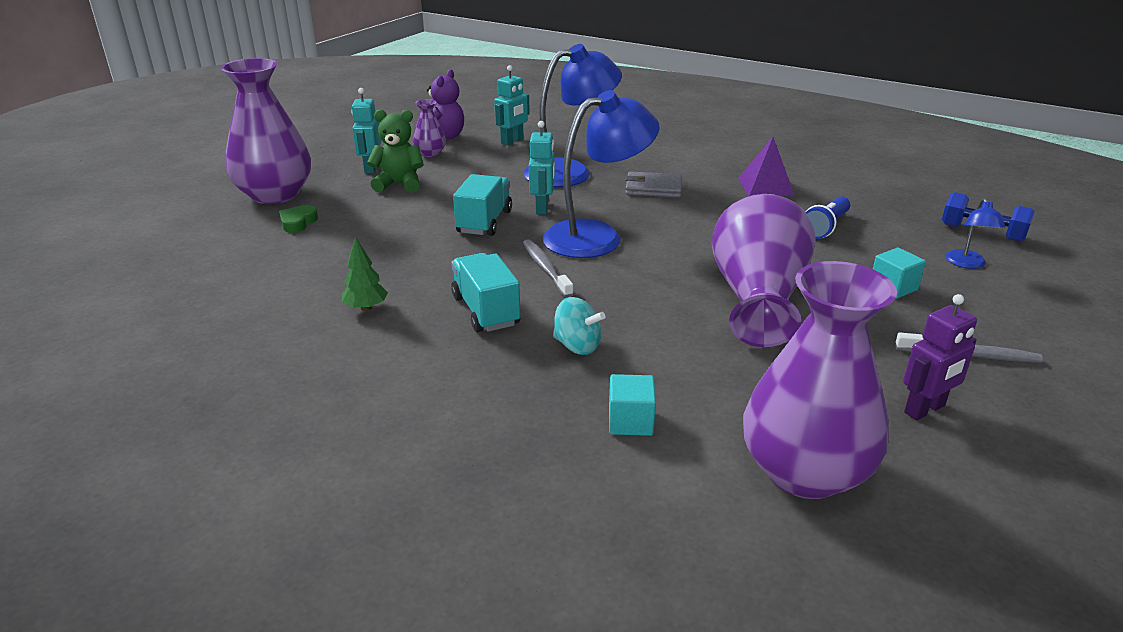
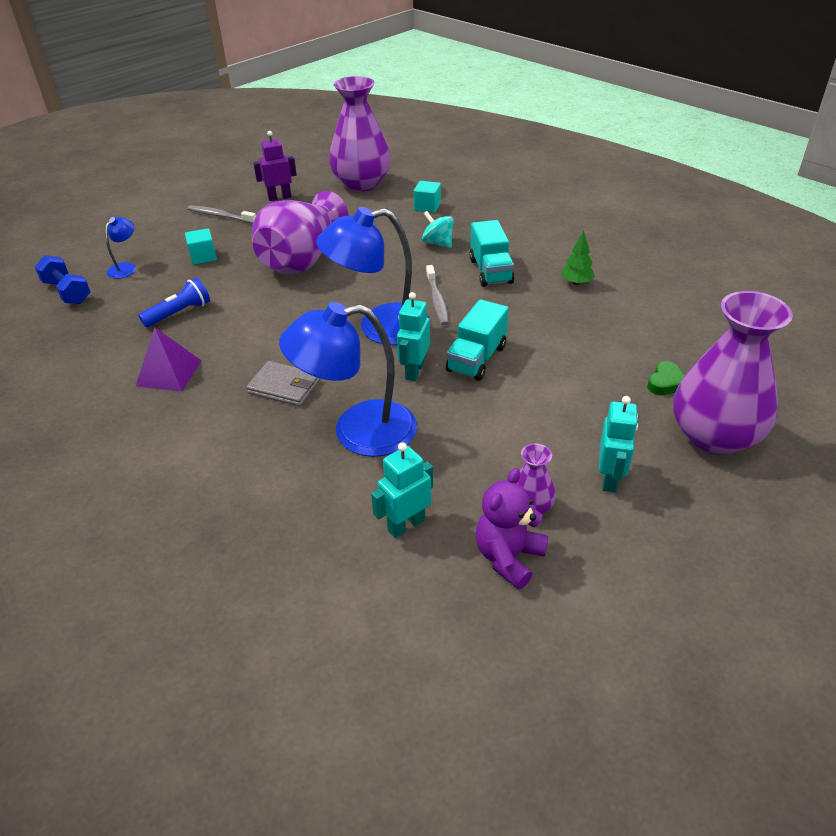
camera: 165 degrees left, 10 degrees up
green teddy bear [367,109,424,193] -> none

